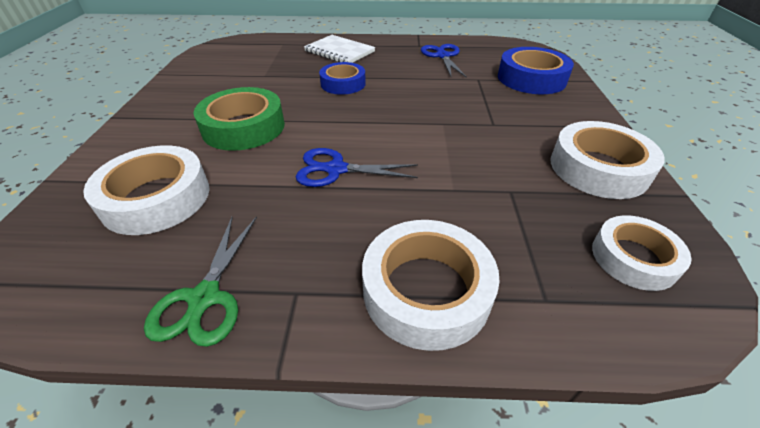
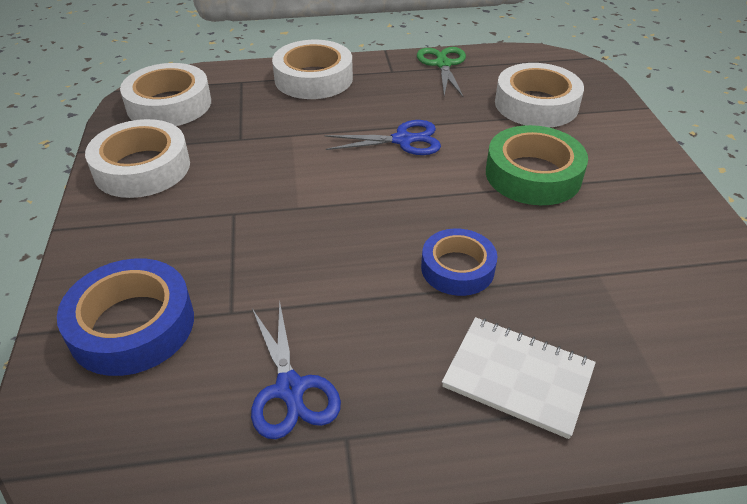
camera: 170 degrees right, 0 degrees up
white tape [592,215,692,291] -> white tape [120,63,211,126], size x1.52

